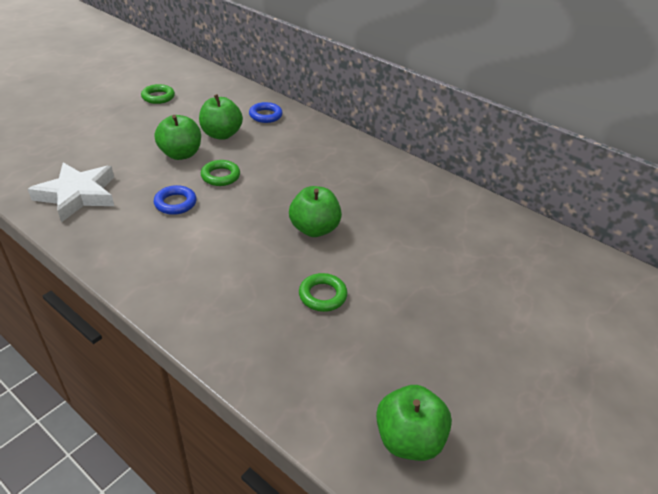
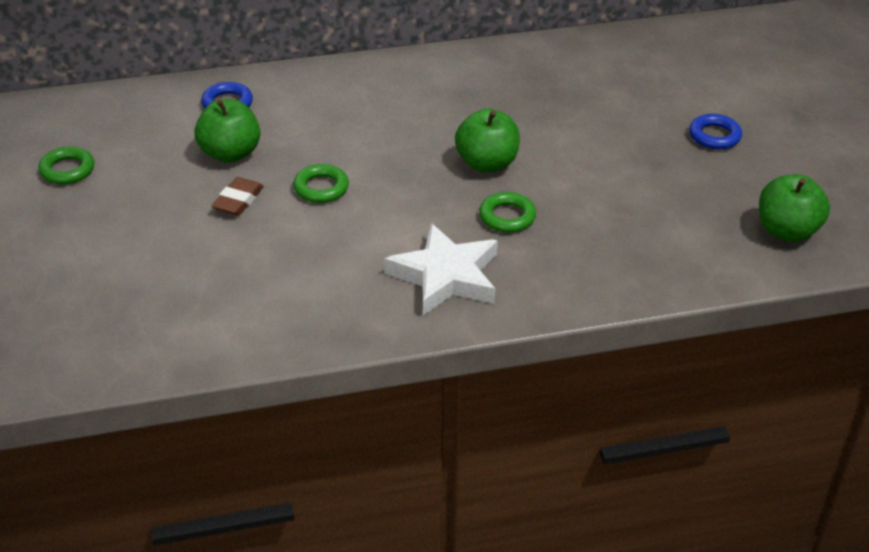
camera: 50 degrees left, 0 degrees up
white star [28,163,114,222] -> white star moved to [384,223,498,316]
green apple [154,115,201,160] -> brown eraser [212,177,264,216]
blue ring [154,185,197,215] -> blue ring moved to [689,114,742,150]
green ring [299,273,348,312] -> green ring moved to [479,192,536,233]

